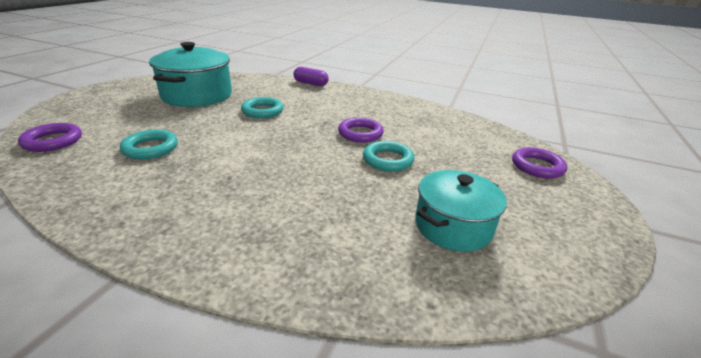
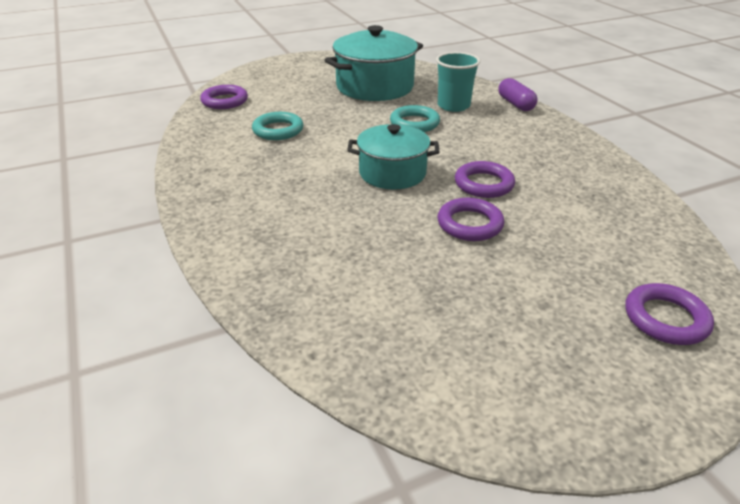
camera: 45 degrees right, 5 degrees up
turquoise ring [363,141,414,172] -> purple ring [437,198,504,241]
turquoise pot [415,170,507,252] -> turquoise pot moved to [347,124,439,190]
none -> turquoise cup [436,52,480,112]

